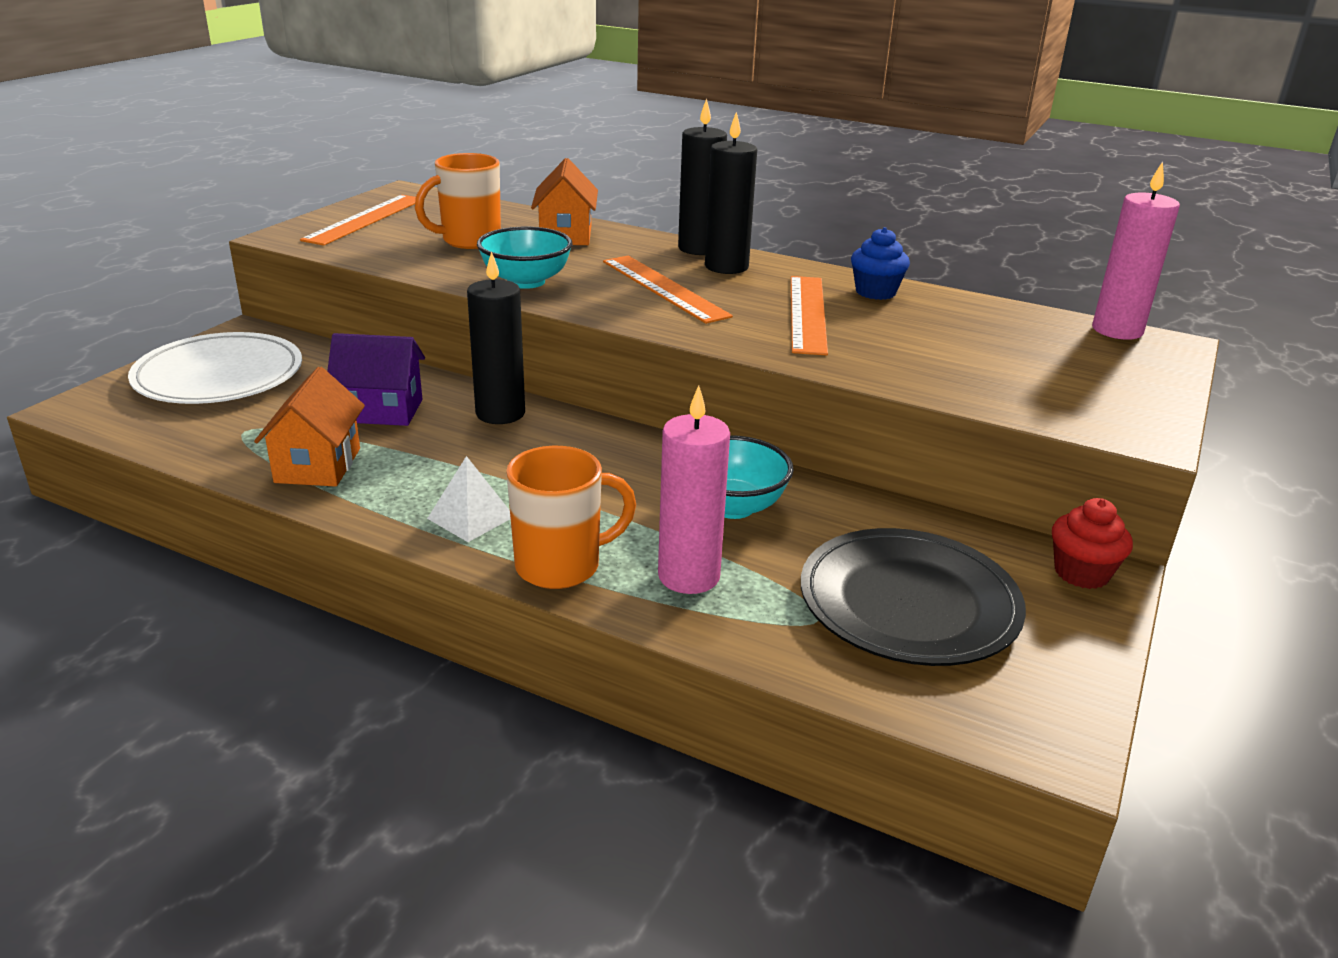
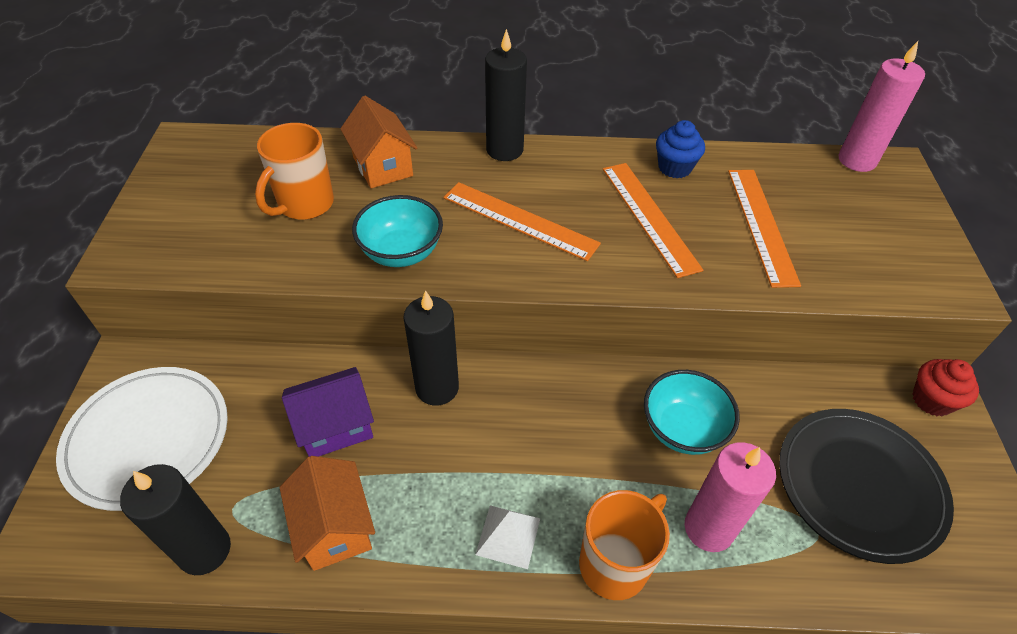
camera: 25 degrees left, 20 degrees up
orange ruler [300,195,416,246] -> orange ruler moved to [728,170,801,288]
black candle [705,112,757,274] -> black candle moved to [120,464,231,575]

